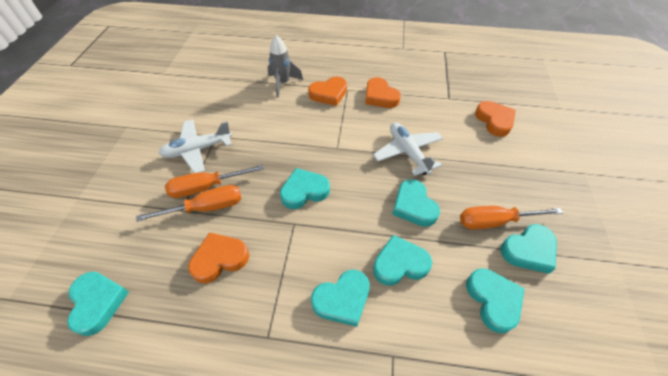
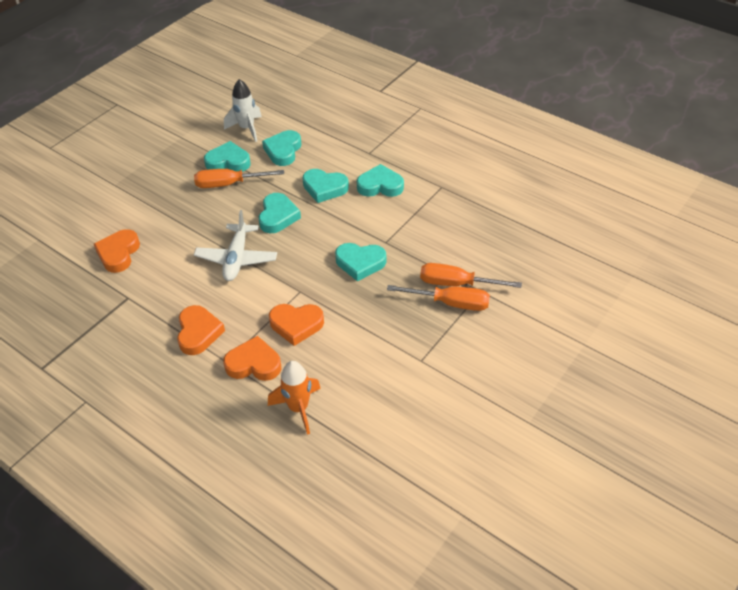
camera: 150 degrees left, 5 degrees down
turquoise heart [67,272,129,336] -> none
white plane [158,119,232,173] -> none
orange heart [188,232,249,284] -> orange heart moved to [269,304,324,346]
grey rocket [268,35,303,97] -> orange rocket [268,361,321,435]
orange screwdriver [460,206,563,229] -> orange screwdriver turned 150 degrees clockwise [194,169,284,188]
none -> white rocket [224,79,262,142]

